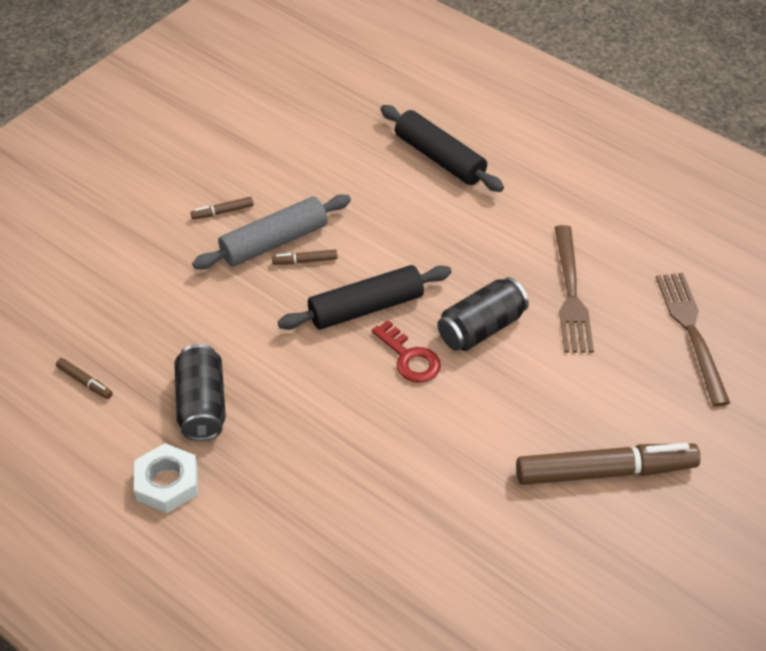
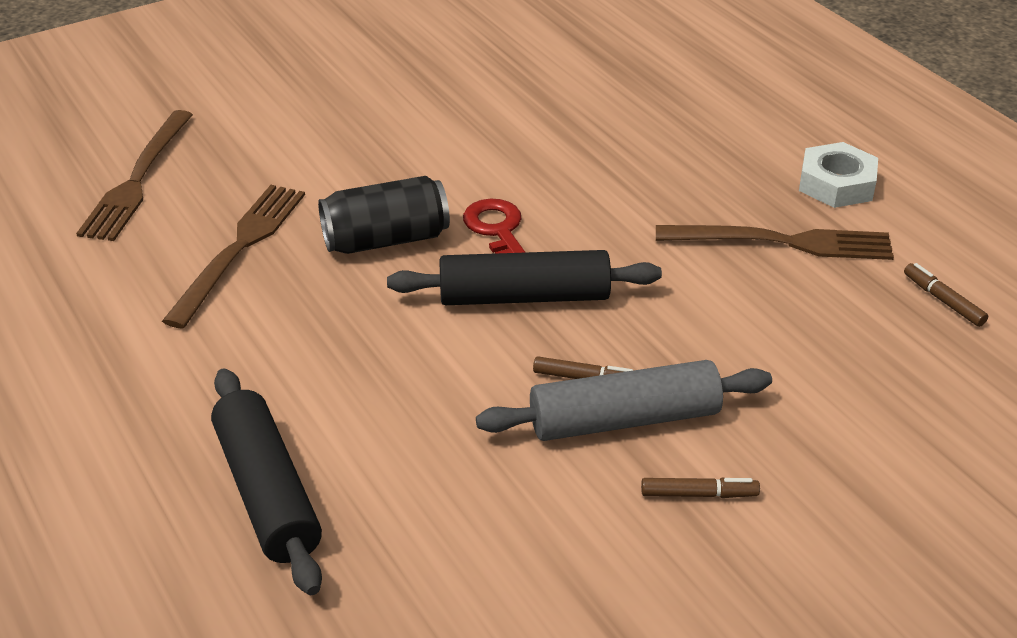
camera: 160 degrees left, 10 degrees down
black can [174,344,226,441] -> brown fork [656,225,894,260]
brown marker [516,443,701,485] -> none

